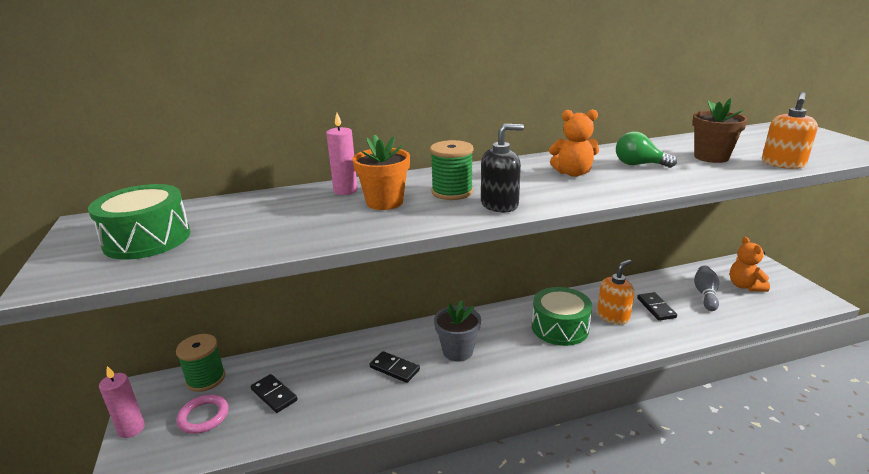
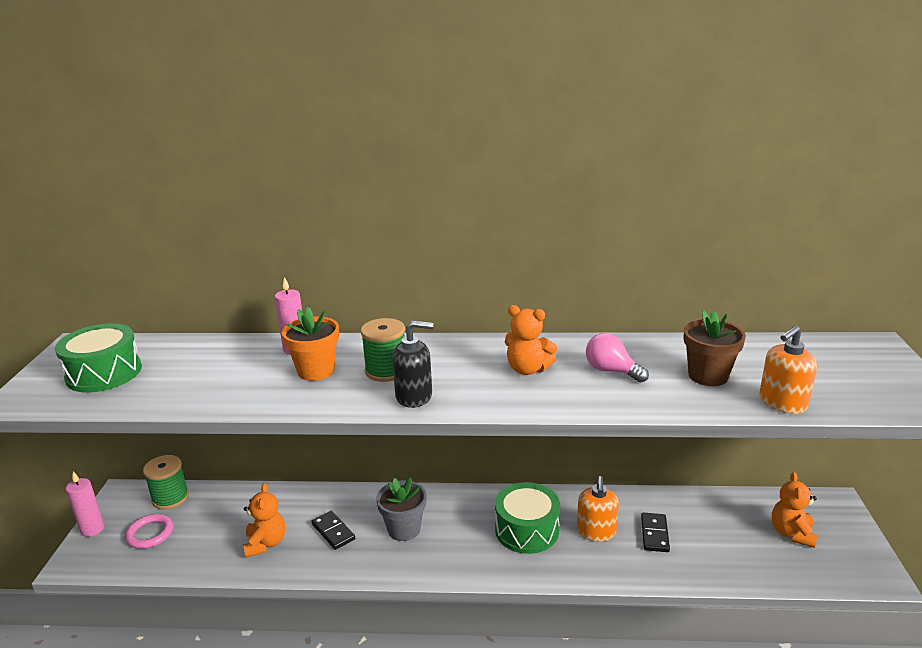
camera: 20 degrees right, 0 degrees up
black domino [251,374,298,413] -> none
orange soap dispenser [597,260,634,325] -> orange soap dispenser turned 120 degrees clockwise [577,476,619,541]
green light bulb [616,132,677,168] -> pink light bulb [586,333,649,382]
grey bowling pin [694,266,719,311] -> none
none -> orange teddy bear [243,483,285,558]

